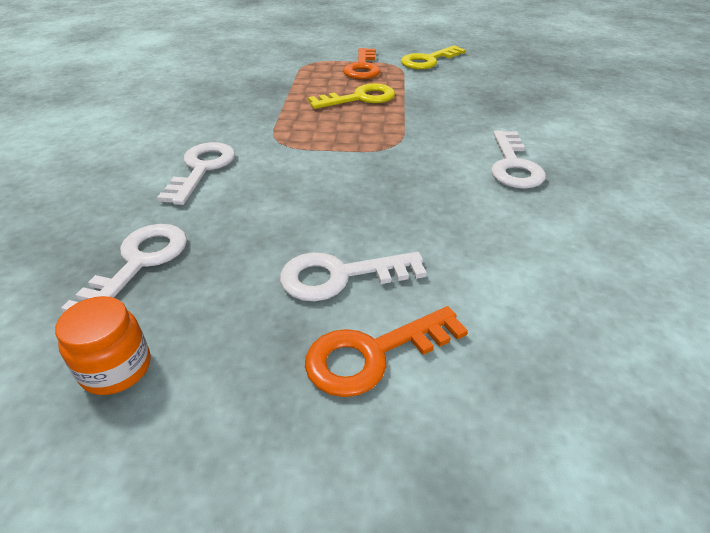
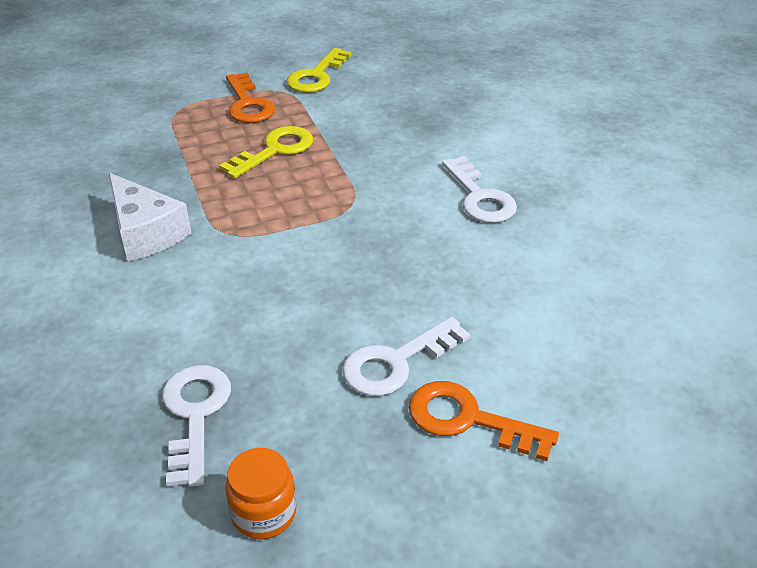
camera: 25 degrees left, 0 degrees up
white key [157,142,235,205] -> none
orange key [305,306,468,397] -> orange key turned 75 degrees clockwise [409,381,559,461]
none -> white cheese [109,173,191,261]

